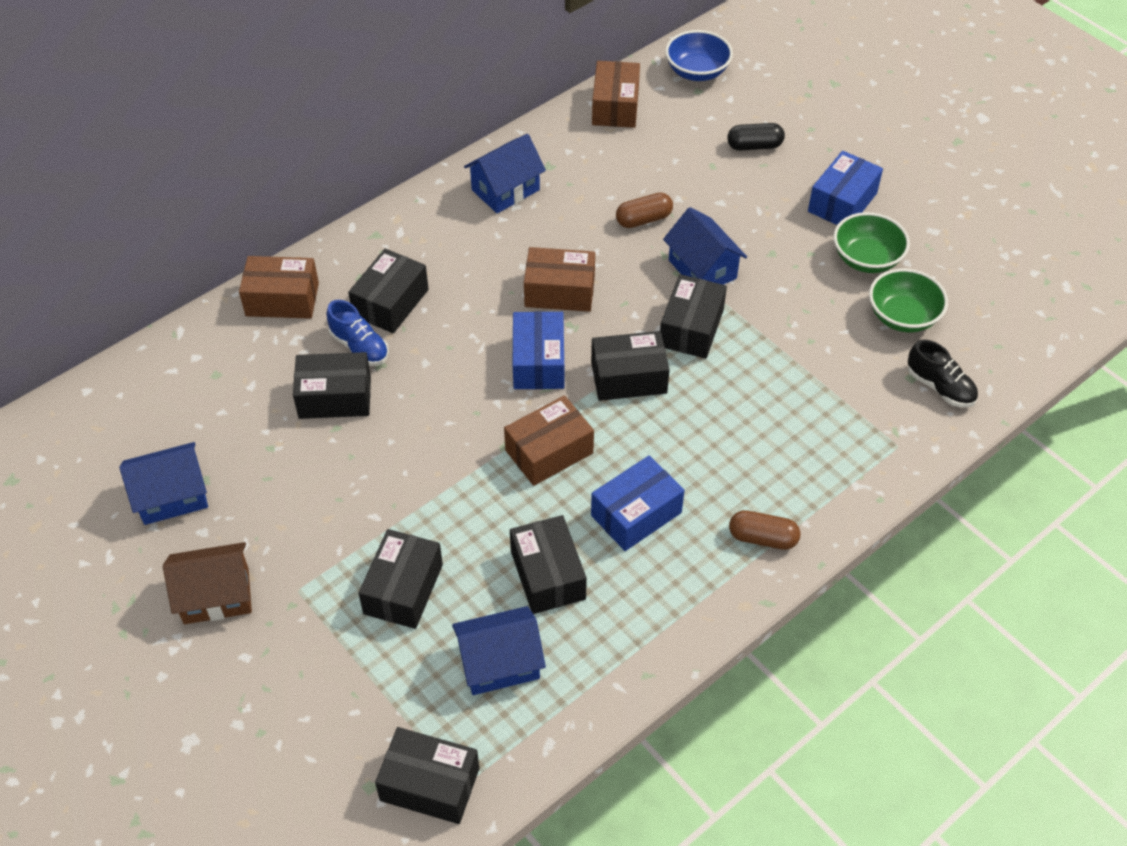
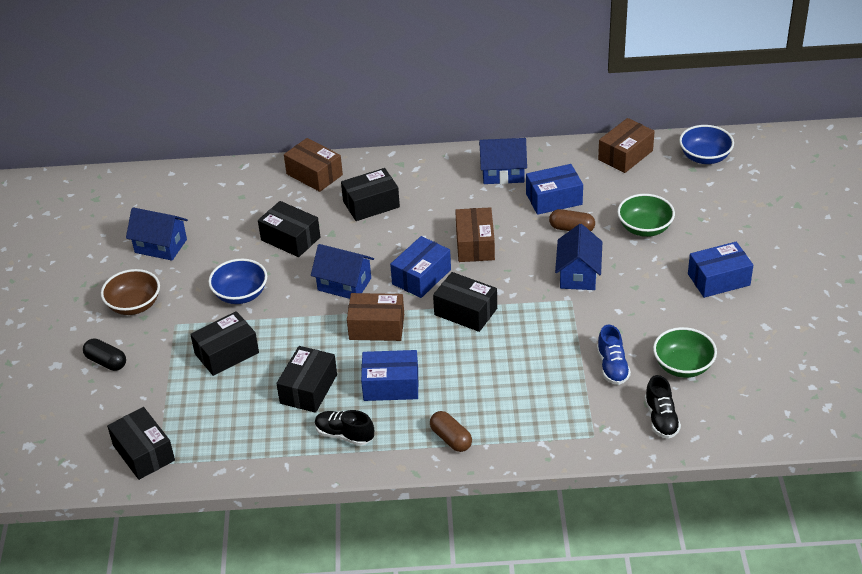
camera: 40 degrees right, 10 degrees down
brown house [163,542,252,624] -> brown bowl [101,269,160,315]
blue shoe [326,300,389,366] -> blue shoe moved to [597,325,631,385]
blue house [452,606,546,695] -> blue house moved to [311,244,374,299]
brown box [524,247,595,312] -> brown box turned 45 degrees clockwise [455,207,495,262]
black box [660,274,727,358] -> none
black capsule [727,123,785,151] -> black capsule moved to [83,339,126,371]
green bowl [833,212,910,273] -> green bowl moved to [617,194,675,237]
none -> blue bowl [208,259,267,304]
none -> black shoe [315,410,374,446]
none -> blue box [526,164,583,215]

